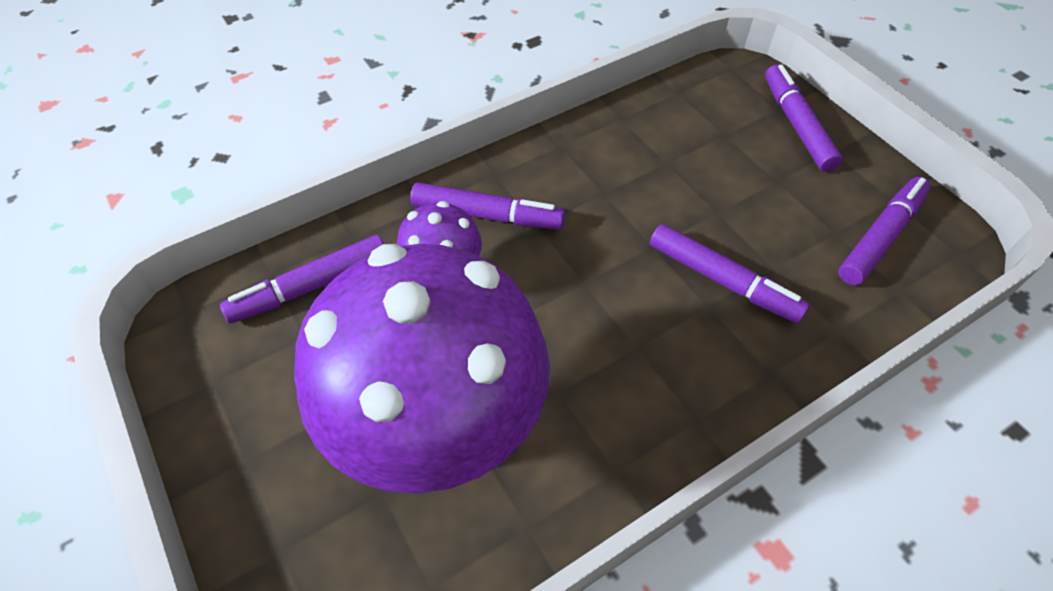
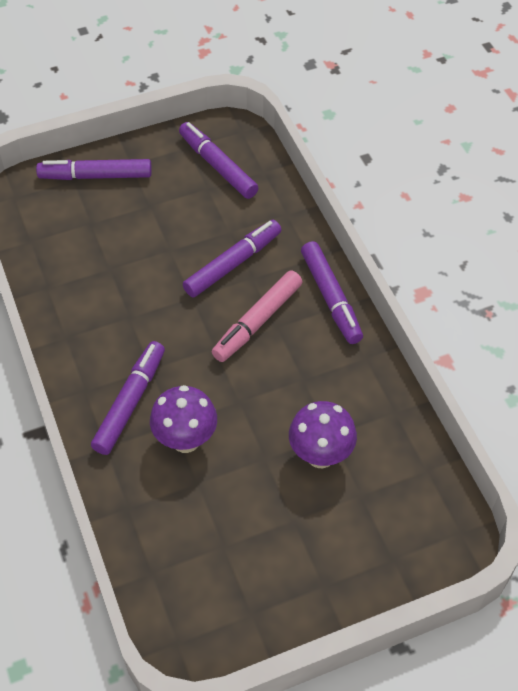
camera: 80 degrees left, 0 degrees up
purple marker [220,235,384,323] -> purple marker moved to [301,241,363,344]
purple mushroom [294,244,550,494] -> purple mushroom [289,401,357,468], size x0.44
none -> pink marker [212,270,302,362]

